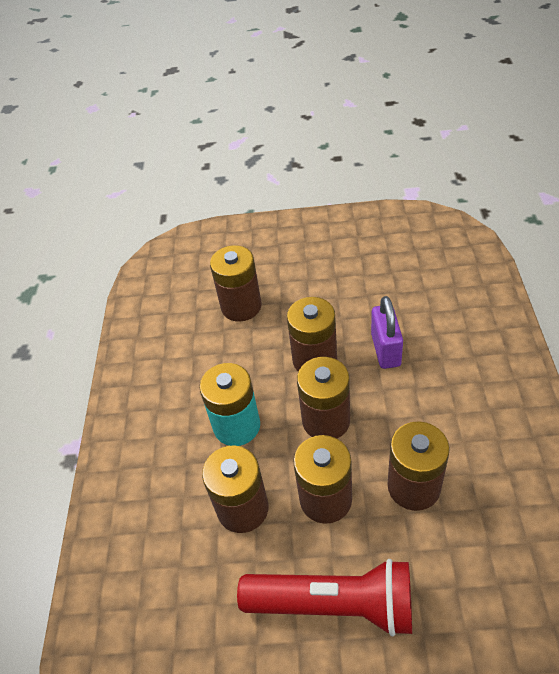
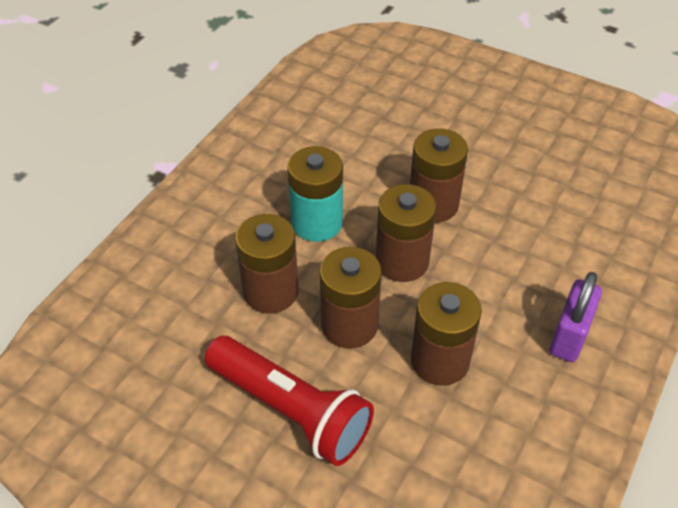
camera: 25 degrees right, 0 degrees up
brown battery [210,245,262,322] -> none
purple padlock [371,296,403,369] -> purple padlock moved to [550,272,602,362]

